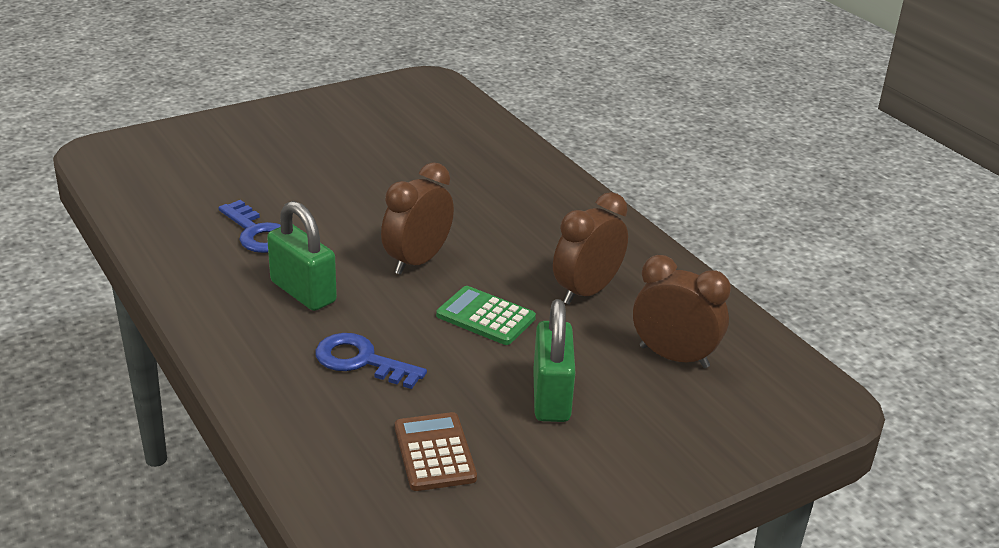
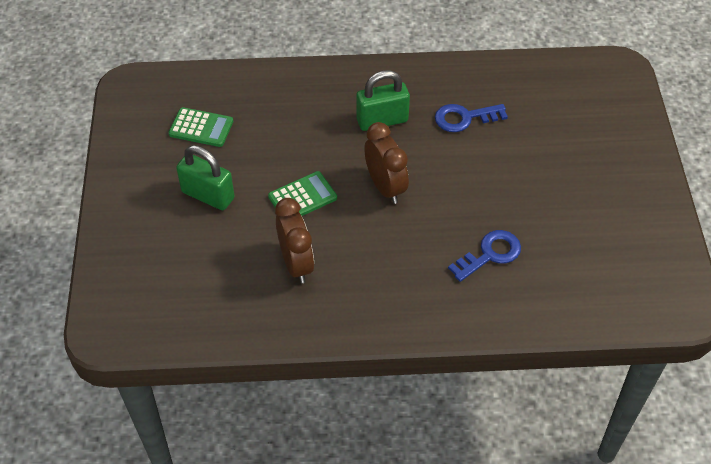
camera: 120 degrees right, 20 degrees up
blue key [315,333,427,389] -> blue key moved to [448,230,521,282]
brown calculator [395,412,477,491] -> green calculator [168,107,233,147]
brown clock [633,255,731,368] -> none

